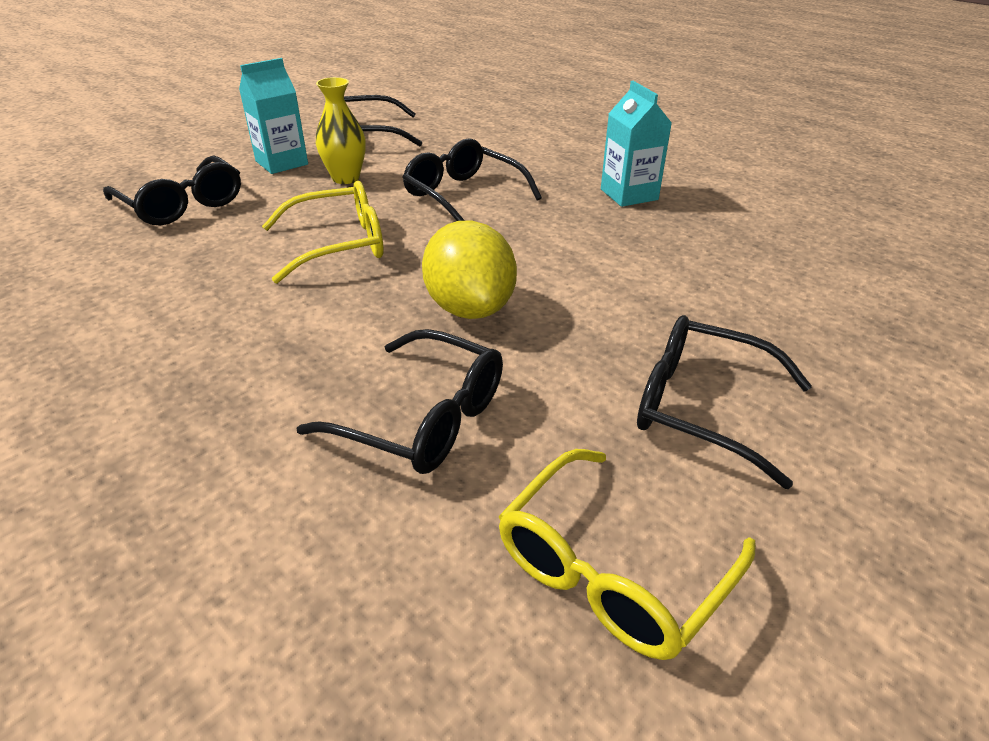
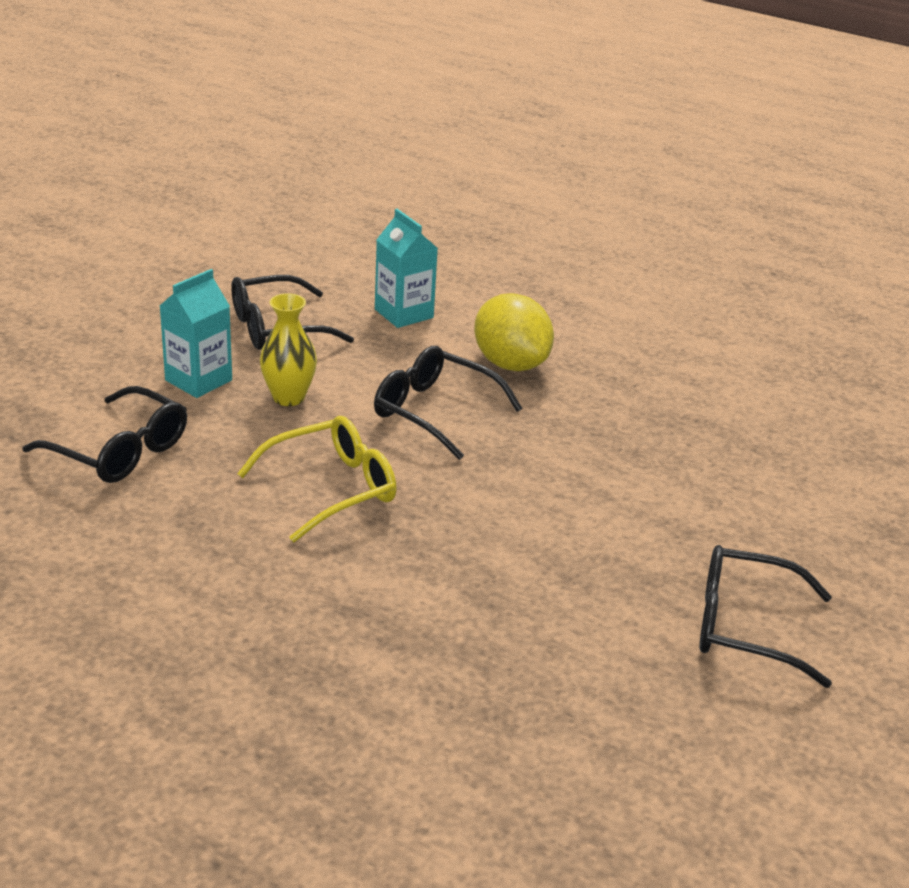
camera: 15 degrees left, 5 degrees down
black glasses [297,329,503,474] -> none
yellow lemon [422,220,517,319] -> yellow lemon moved to [474,293,554,371]
yellow glasses [498,449,756,660] -> none
turquoise carton [601,81,672,207] -> turquoise carton moved to [375,209,438,328]

